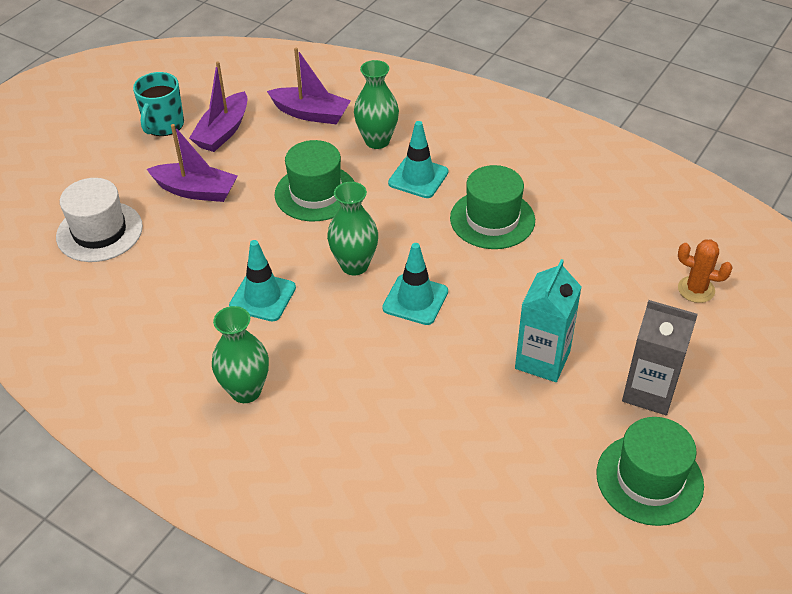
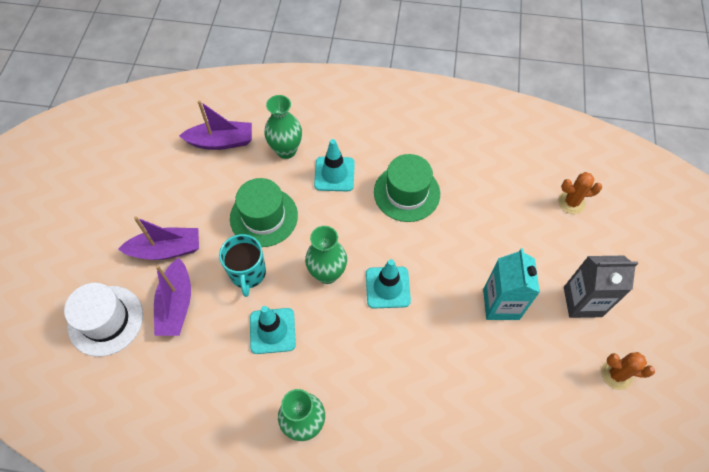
camera: 25 degrees left, 15 degrees up
turquoise mug [133,72,184,136] -> turquoise mug moved to [219,234,266,297]
purple boat [189,61,247,152] -> purple boat moved to [154,258,191,336]
green hat [597,417,704,526] -> orange cactus [601,352,655,390]

